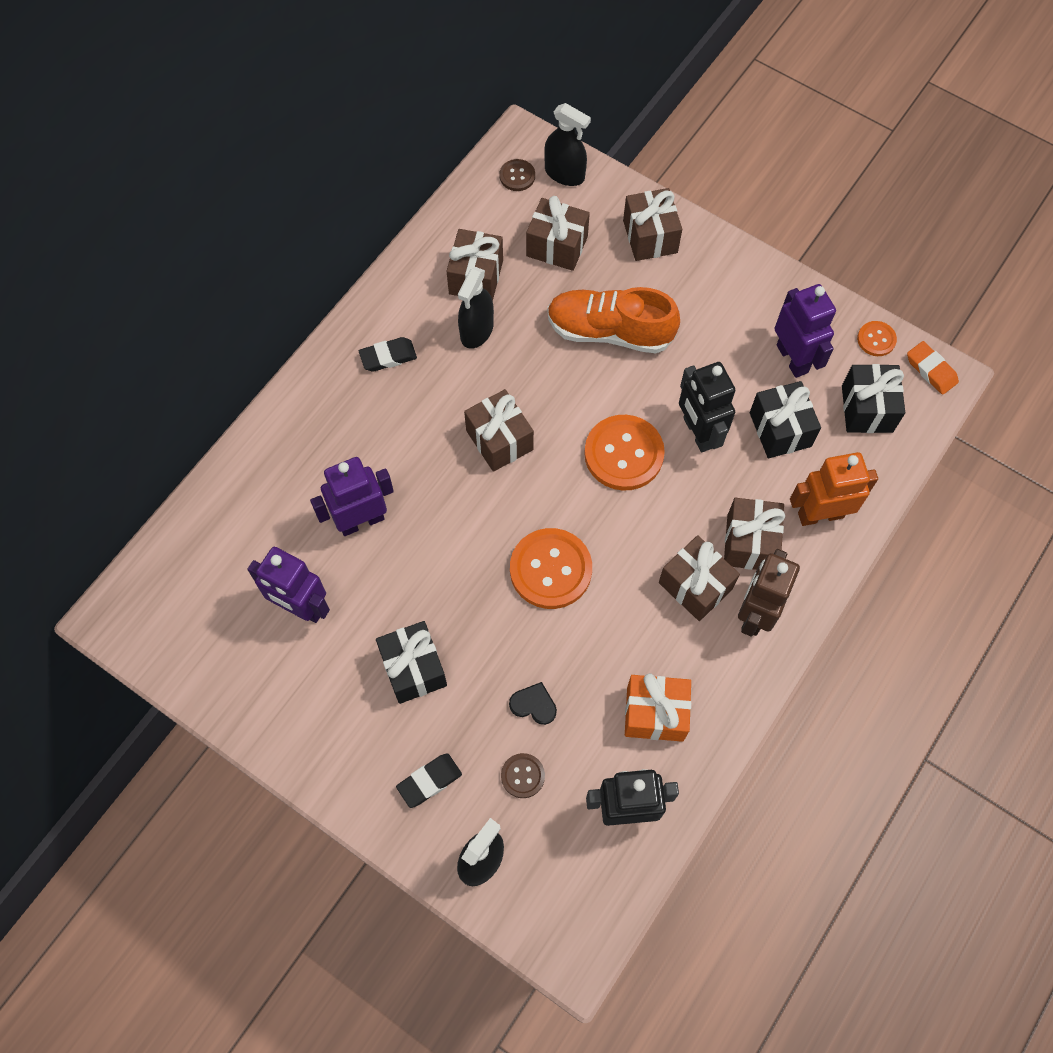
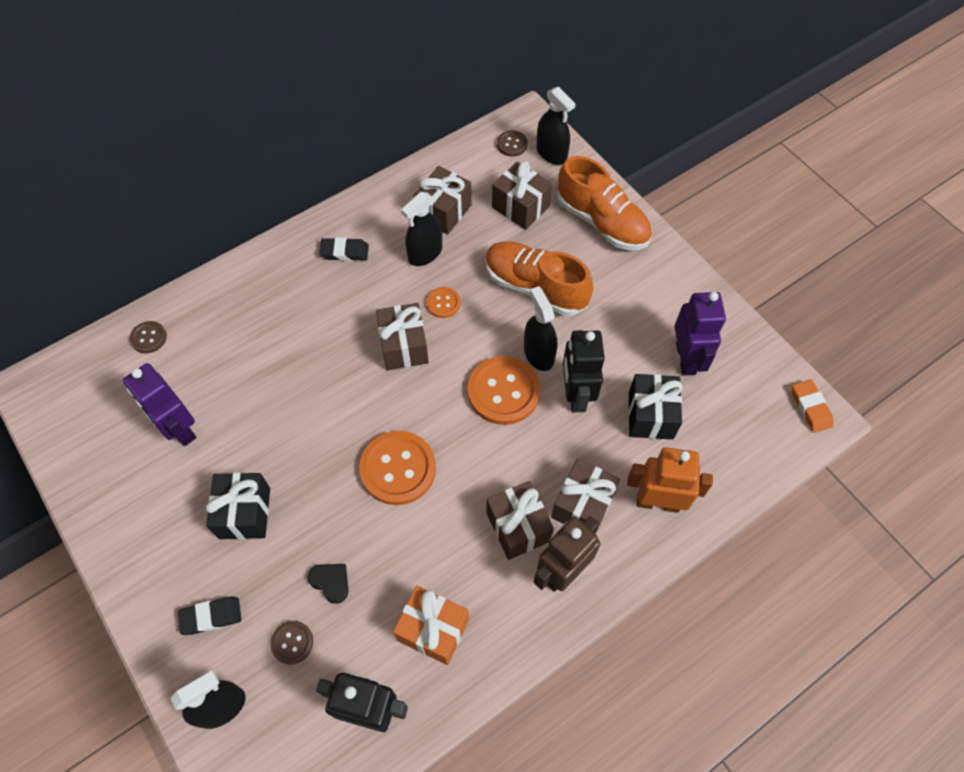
camera: 20 degrees right, 5 degrees down
purple robot [310,457,394,536] -> none
brown gift [623,188,682,261] -> orange shoe [557,156,652,250]
black gift [842,364,905,433] -> none
orange button [857,321,897,356] -> orange button moved to [426,287,461,318]
none -> brown button [130,321,167,354]
none -> black spray bottle [524,286,557,371]

